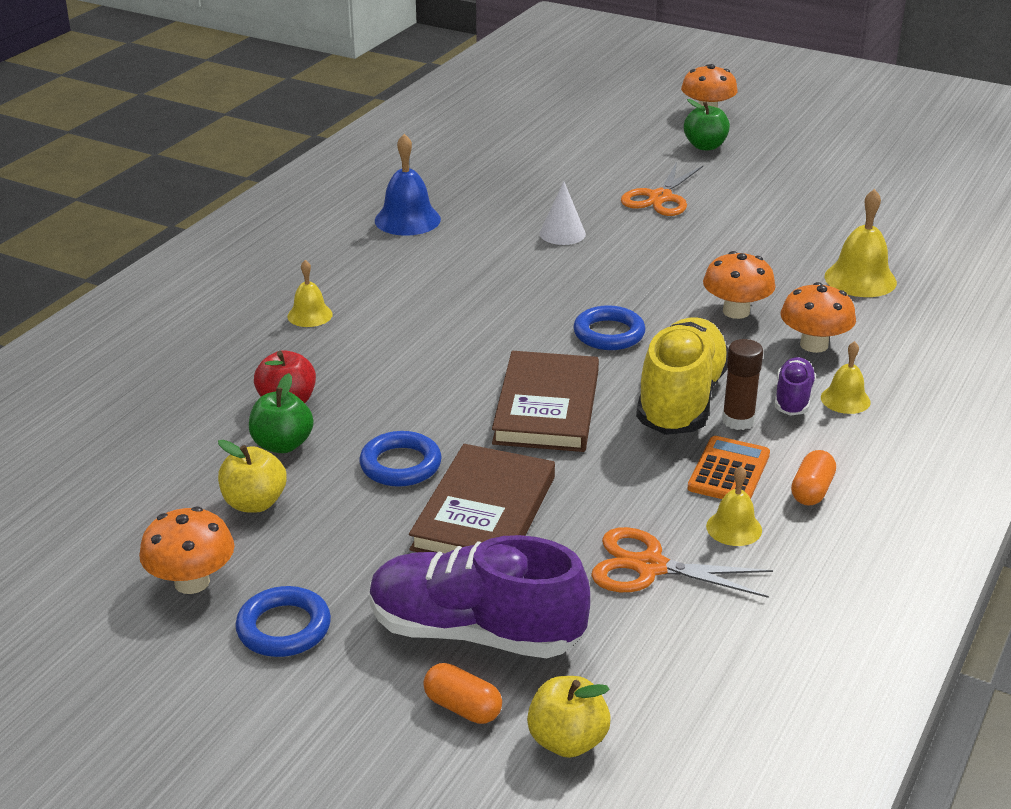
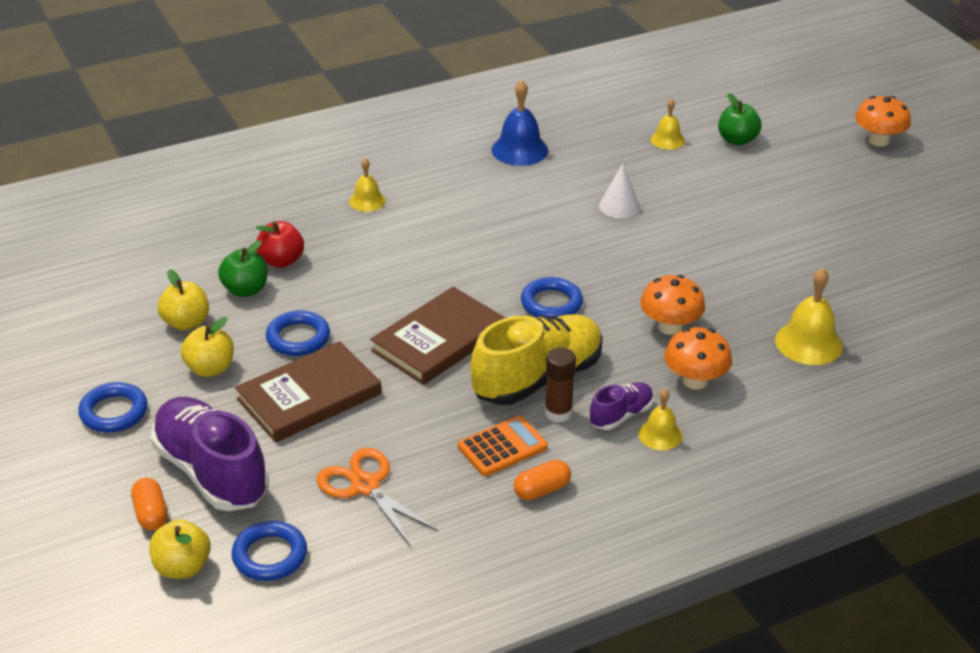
camera: 35 degrees right, 5 degrees up
orange mushroom [139,507,235,594] -> none
orange scissors [621,162,703,216] -> none
green apple [684,99,730,150] -> green apple moved to [718,93,761,145]
yellow bell [706,466,762,546] -> yellow bell moved to [650,98,685,150]
none -> yellow apple [181,317,234,377]
none -> blue ring [231,521,307,581]

